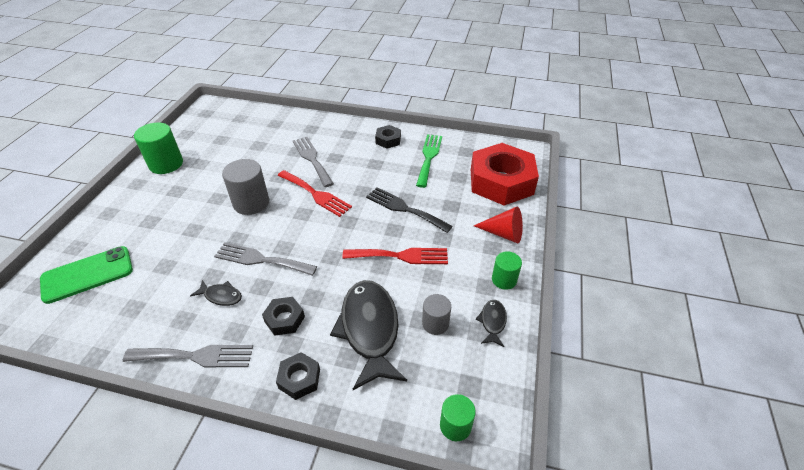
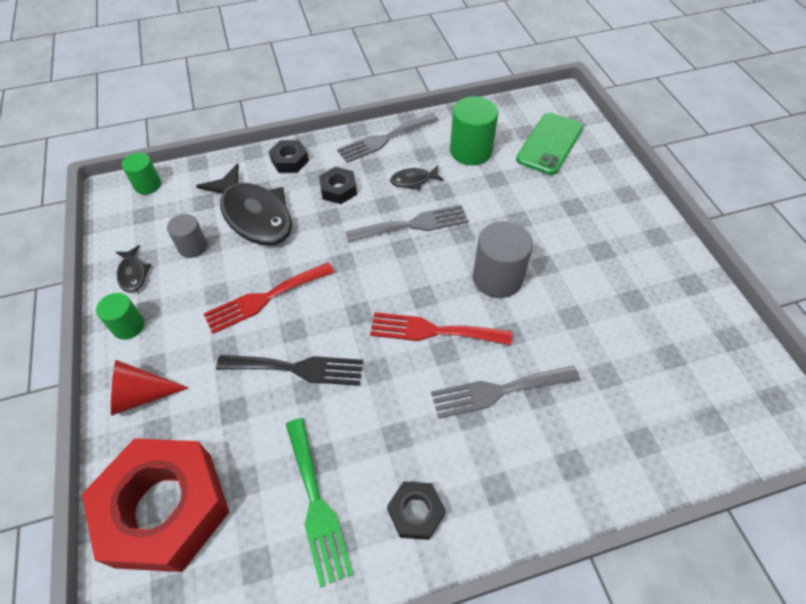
camera: 150 degrees right, 10 degrees up
green cylinder [134,122,183,174] -> green cylinder moved to [450,96,498,165]
grey fork [293,137,334,187] -> grey fork turned 135 degrees clockwise [431,366,580,419]

